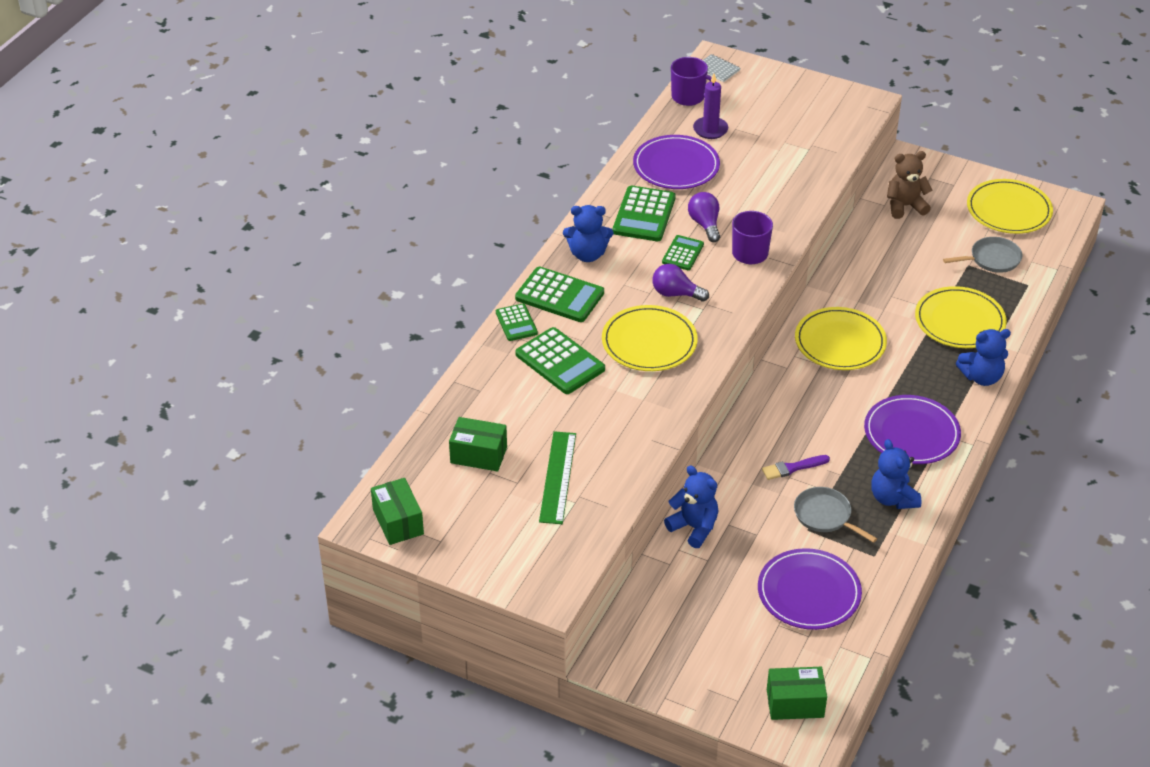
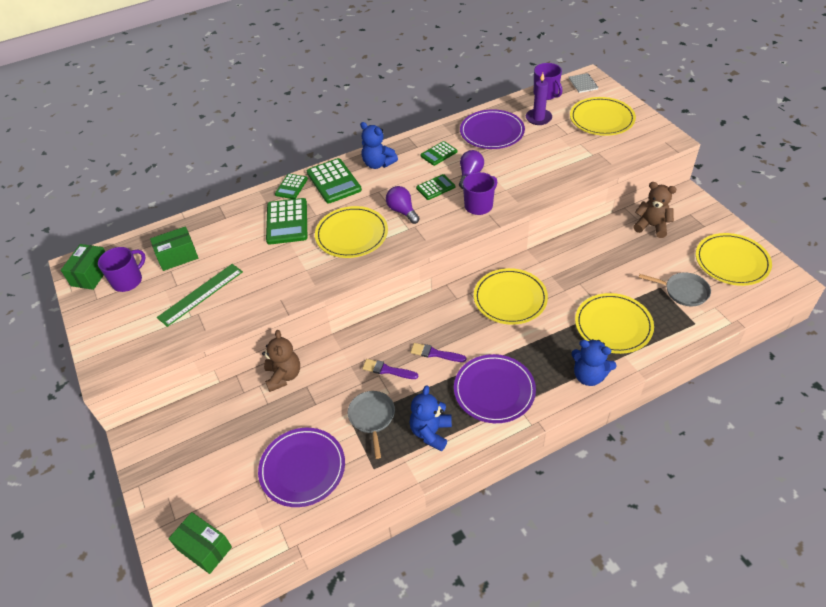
camera: 40 degrees right, 5 degrees up
green box [449,417,507,472] -> green box turned 75 degrees counterclockwise [150,226,198,271]
green calculator [613,185,676,241] -> green calculator [420,141,457,166], size x0.59
blue teddy bear [664,465,718,548] -> brown teddy bear [262,330,300,392]
none -> purple mug [98,247,146,292]
none -> purple brush [411,343,466,362]
none -> yellow plate [570,97,636,136]

